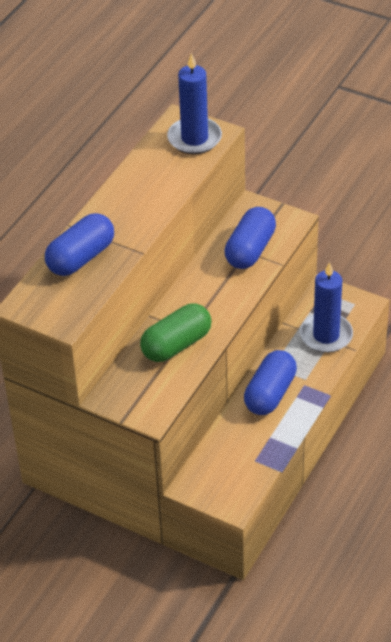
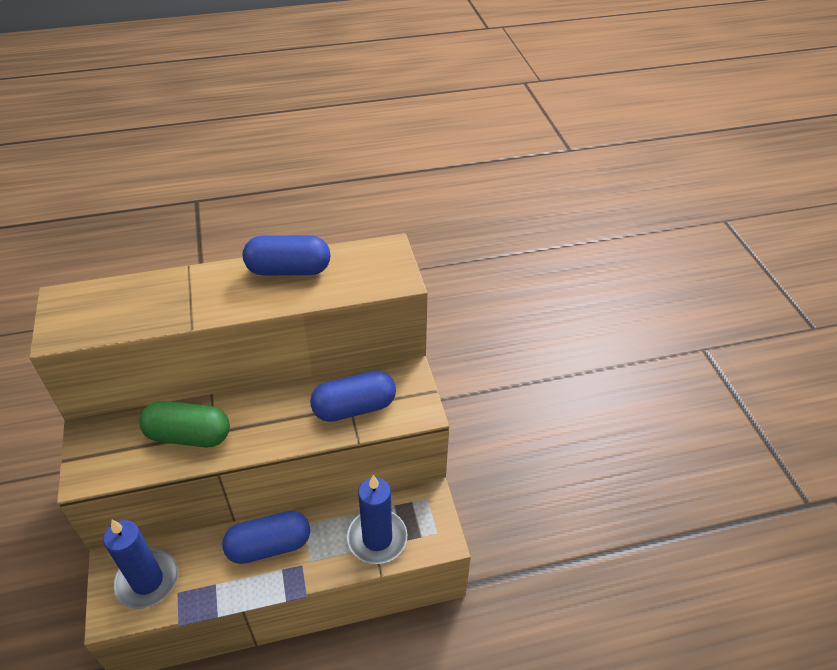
camera: 45 degrees right, 0 degrees up
blue capsule [45,213,114,276] -> blue capsule moved to [243,235,331,275]
blue candle [167,53,222,154] -> blue candle moved to [103,520,178,609]

